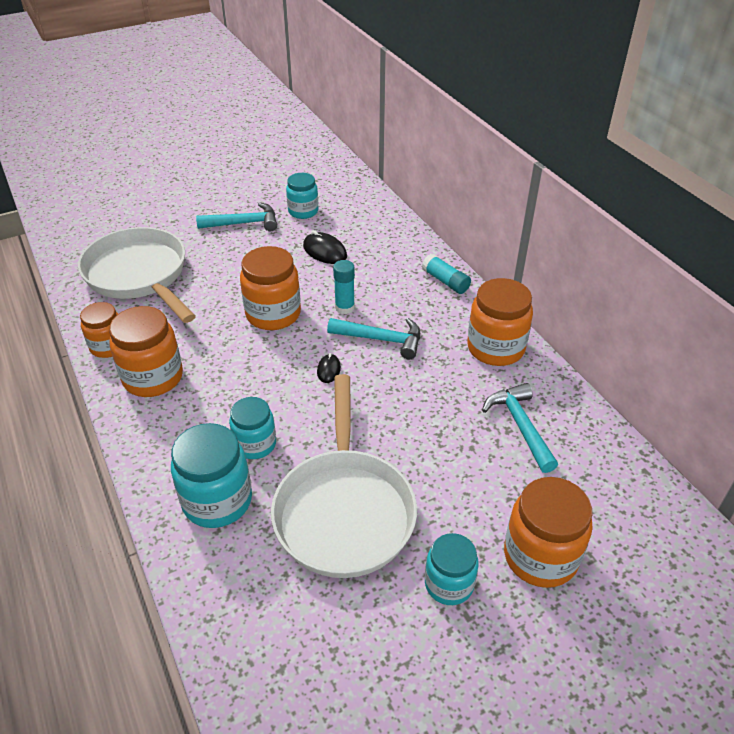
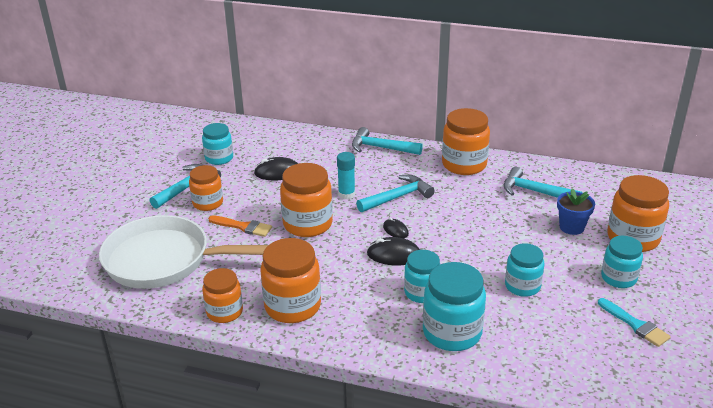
camera: 45 degrees left, 10 degrees down
white pan [271,374,417,578] -> turquoise jar [505,243,545,297]
turquoise glue stick [422,254,471,294] -> turquoise hammer [352,127,423,155]
none -> orange jar [189,165,223,211]
none -> orange brush [208,215,272,237]
none -> black mouse [367,237,420,266]
none -> blue flower pot [557,188,595,235]
none -> turquoise brush [598,298,671,347]

